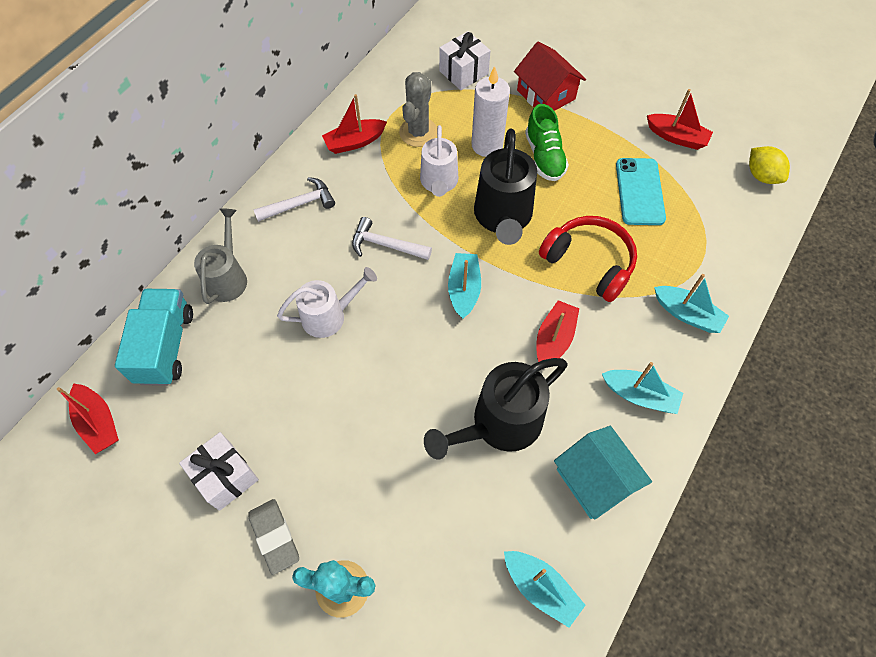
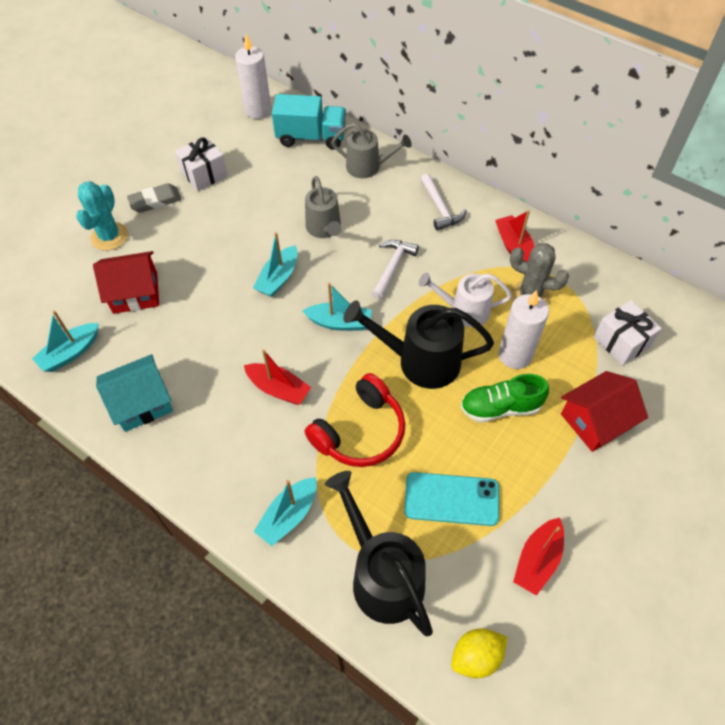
camera: 95 degrees right, 5 degrees down
red boat [57,383,119,454] -> white candle [235,34,271,119]
white watering can [277,267,377,338] -> grey watering can [305,176,342,238]
black watering can [424,358,568,460] -> black watering can moved to [325,471,433,636]
turquoise boat [602,362,683,414] -> turquoise boat moved to [253,232,298,297]
none -> red house [93,251,159,314]

